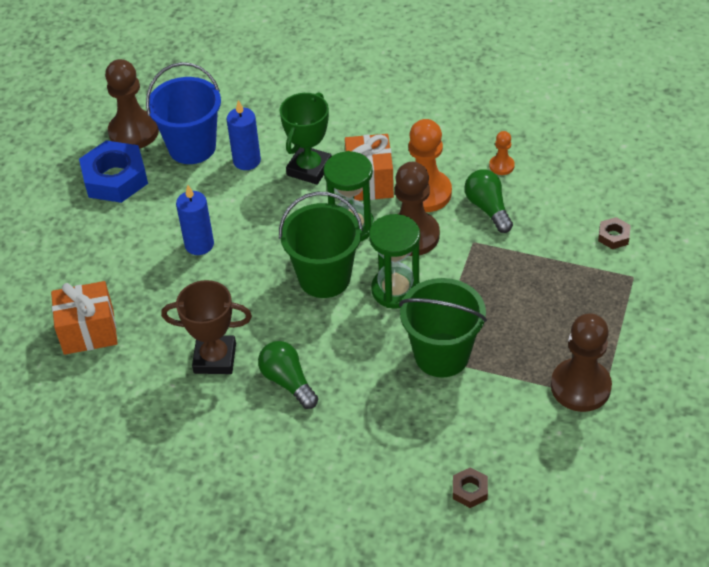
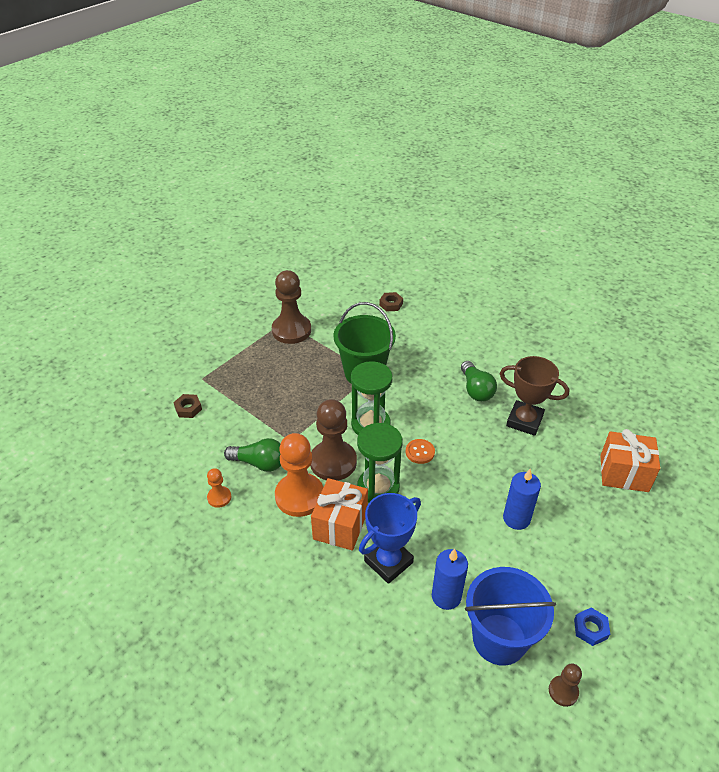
camera: 160 degrees left, 5 degrees down
blue nut [79,141,148,203] -> blue nut [574,608,610,646], size x0.47
brown pawn [105,59,159,149] -> brown pawn [549,663,582,707], size x0.48
green bucket [279,192,363,298] -> orange button [406,439,435,464]
green trophy [280,92,332,185] -> blue trophy [359,493,421,584]
green light bulb [464,169,513,233] -> green light bulb turned 75 degrees counterclockwise [224,438,281,472]

